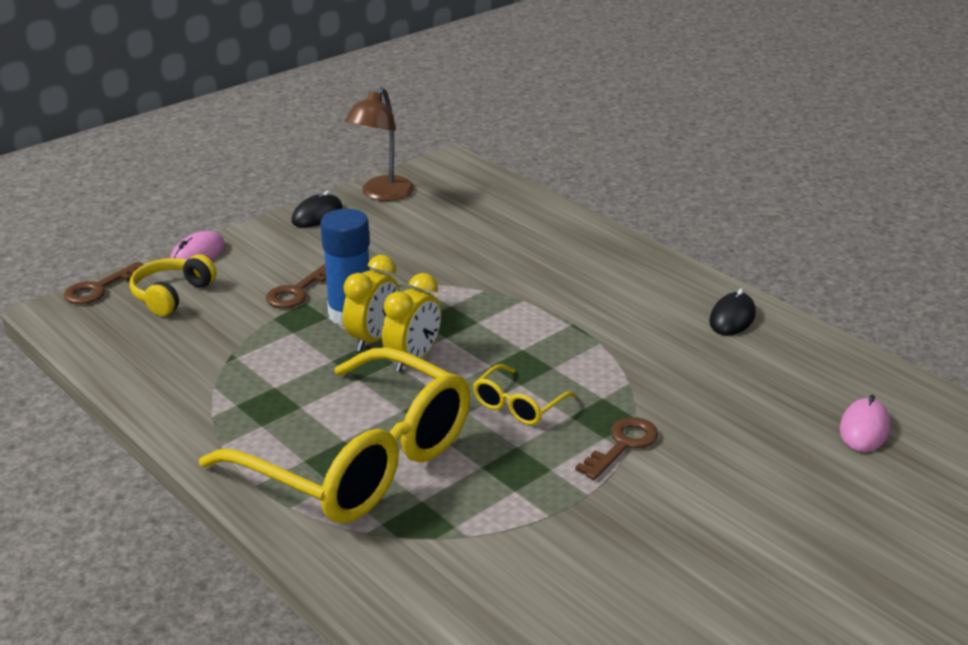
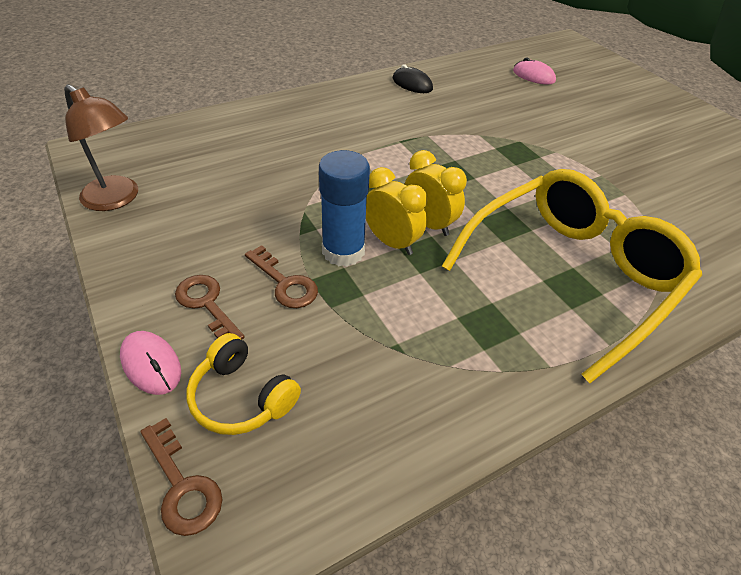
camera: 80 degrees left, 15 degrees up
black mouse [291,190,343,228] -> none
yellow glasses [473,364,576,425] -> none
brown key [575,417,658,480] -> brown key moved to [175,275,245,340]

